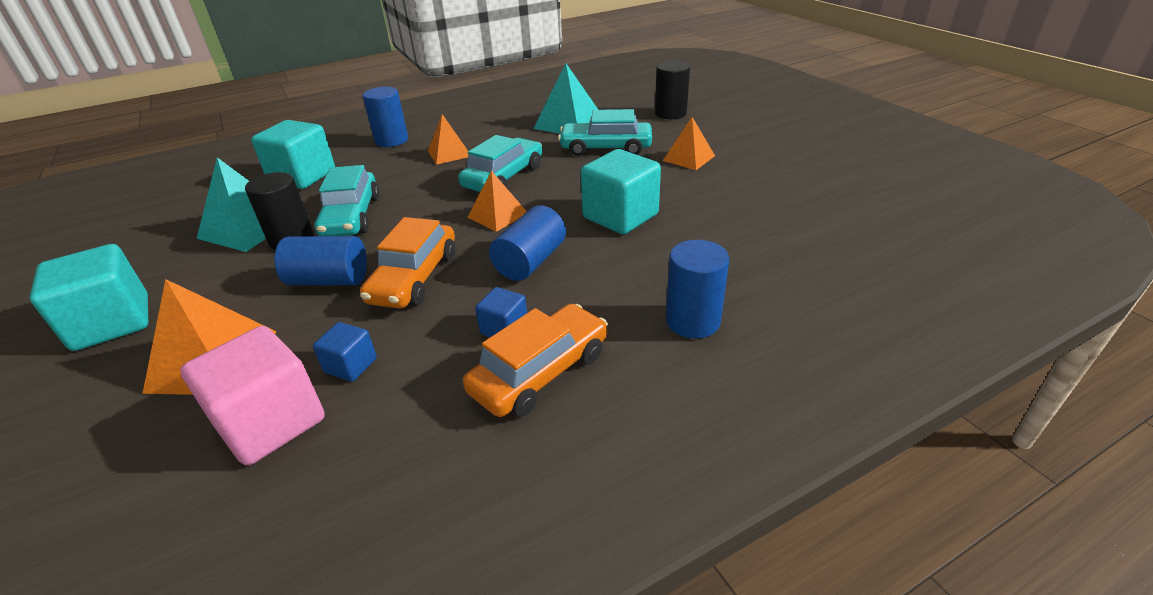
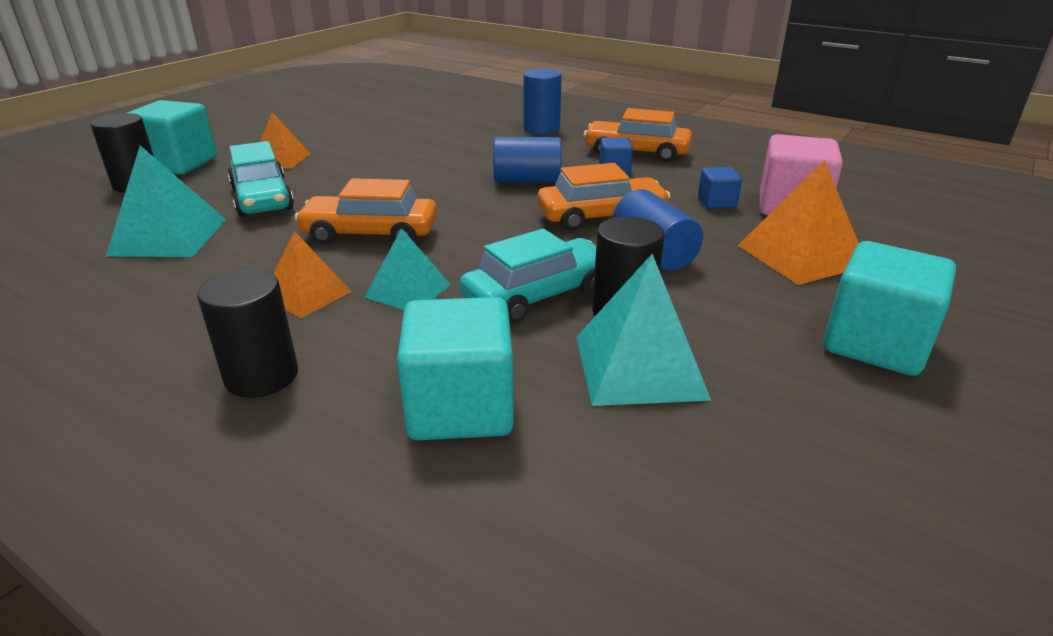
camera: 120 degrees left, 5 degrees down
blue cylinder [362,87,408,147] -> black cylinder [197,268,298,398]
turquoise car [458,135,542,192] -> orange car [295,178,437,244]
orange pyramid [467,171,527,232] -> none
turquoise cube [581,149,661,235] -> turquoise cube moved to [127,100,217,175]
none -> turquoise pyramid [364,228,451,310]

